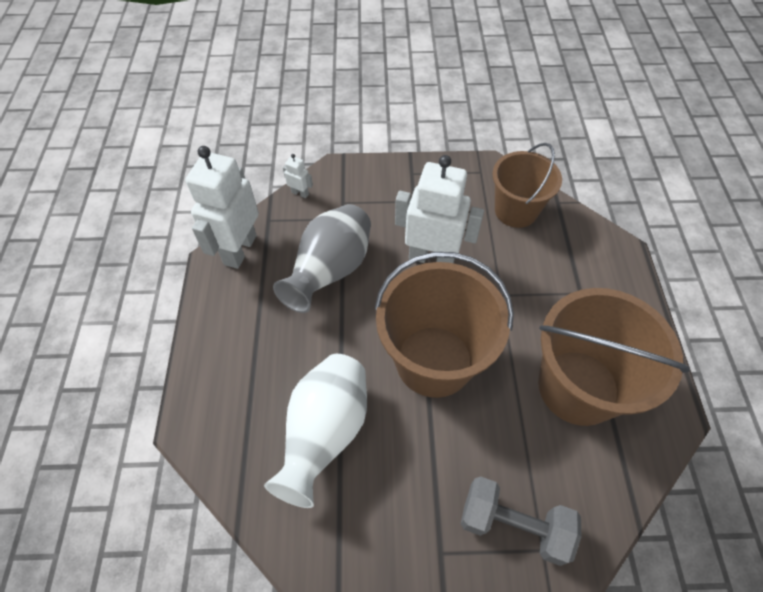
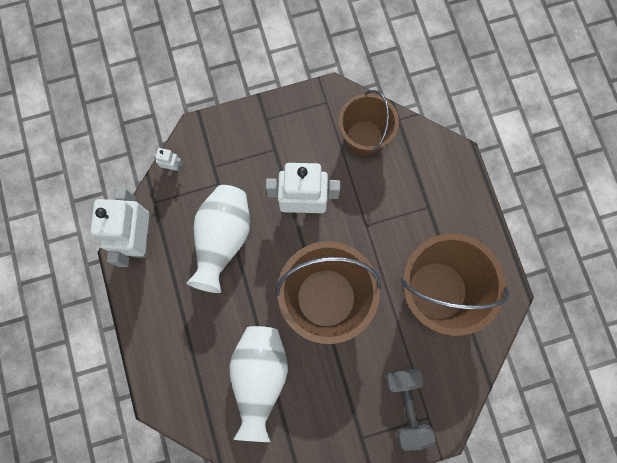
camera: 15 degrees left, 20 degrees up
grey vase [273,204,371,313] -> white vase [187,185,250,293]
grey dumbbell [461,476,581,566] -> grey dumbbell turned 75 degrees clockwise [385,368,436,451]

